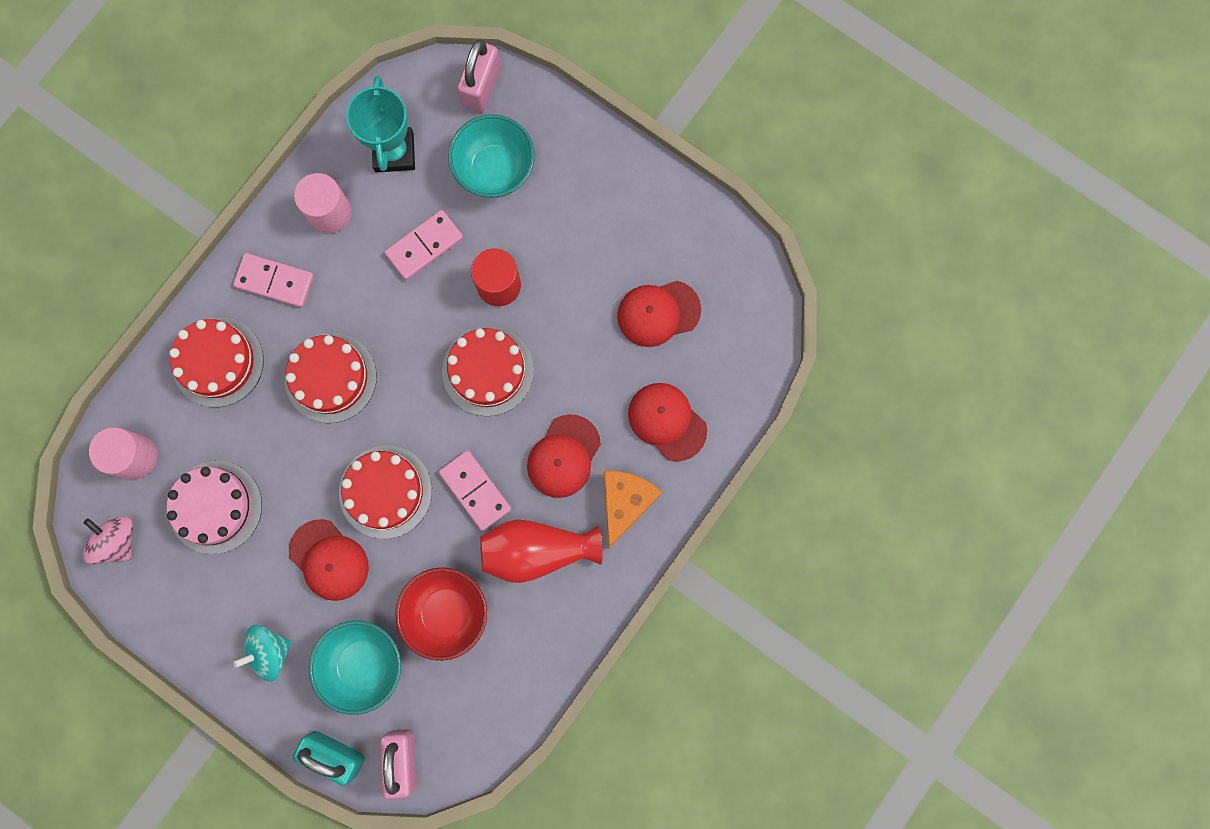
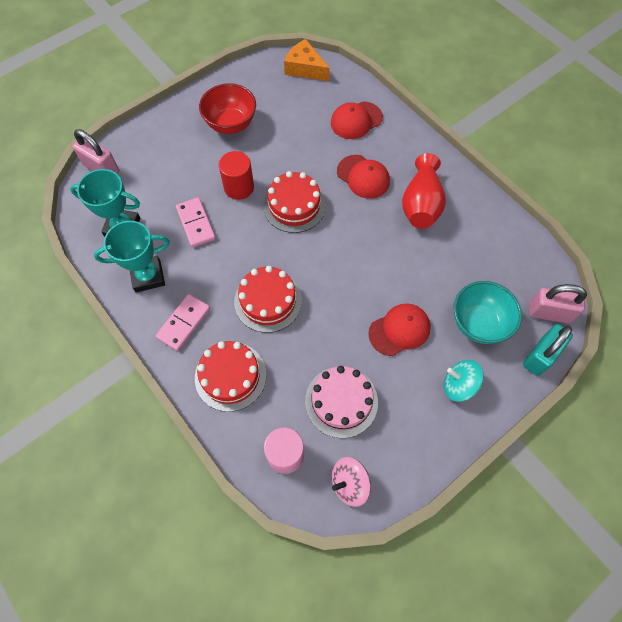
camera: 75 degrees left, 15 degrees down
turquoise spinning top [233,625,292,682] -> turquoise spinning top turned 120 degrees clockwise [444,360,484,402]
pink cylinder [294,173,352,233] -> turquoise trophy [94,221,170,293]
red cake [339,446,432,539] -> none
red bowl [395,567,487,661] -> red bowl moved to [199,83,256,134]
pink domino [439,450,511,531] -> none
turquoise bowl [448,114,535,198] -> none
orange cheese [604,471,662,548] -> orange cheese moved to [284,39,330,81]
red cap [617,281,701,347] -> none

